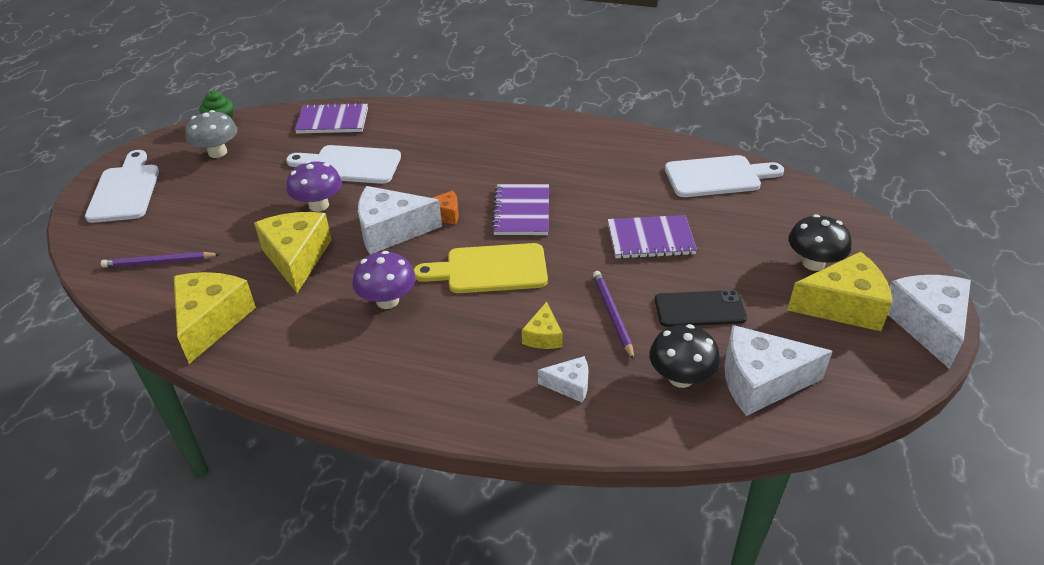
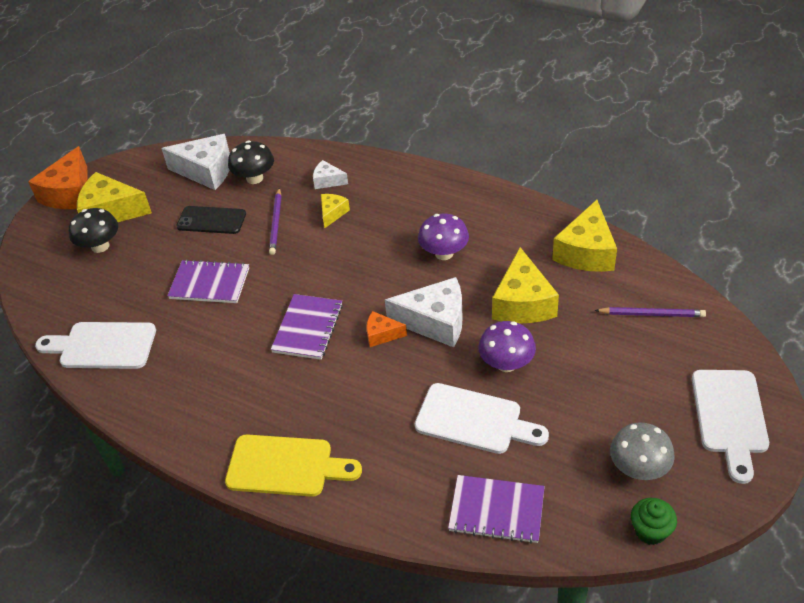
camera: 165 degrees left, 5 degrees up
yellow cutting board [414,243,548,293] -> yellow cutting board moved to [225,434,362,497]
white cheese [888,275,971,369] -> orange cheese [28,146,88,209]

